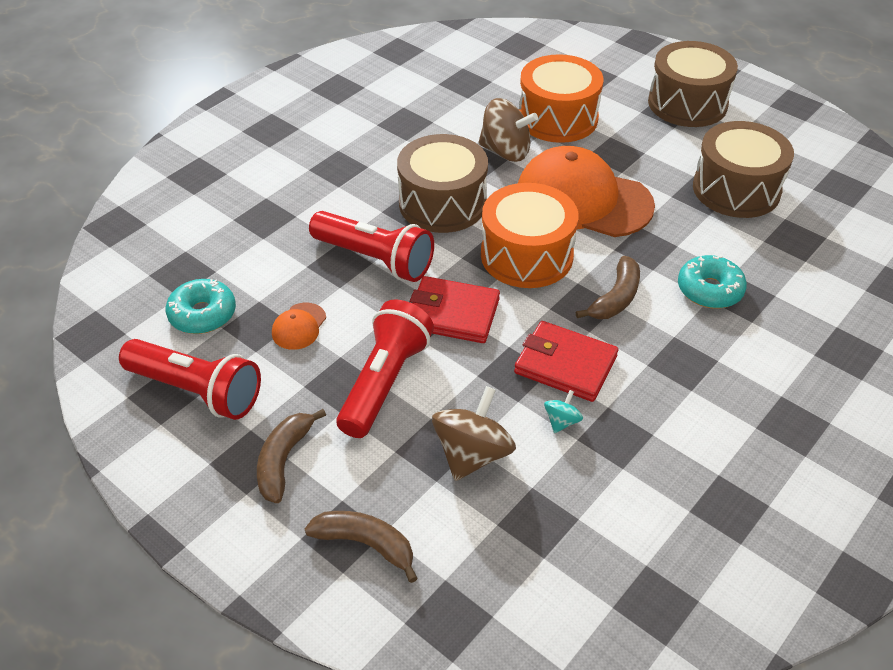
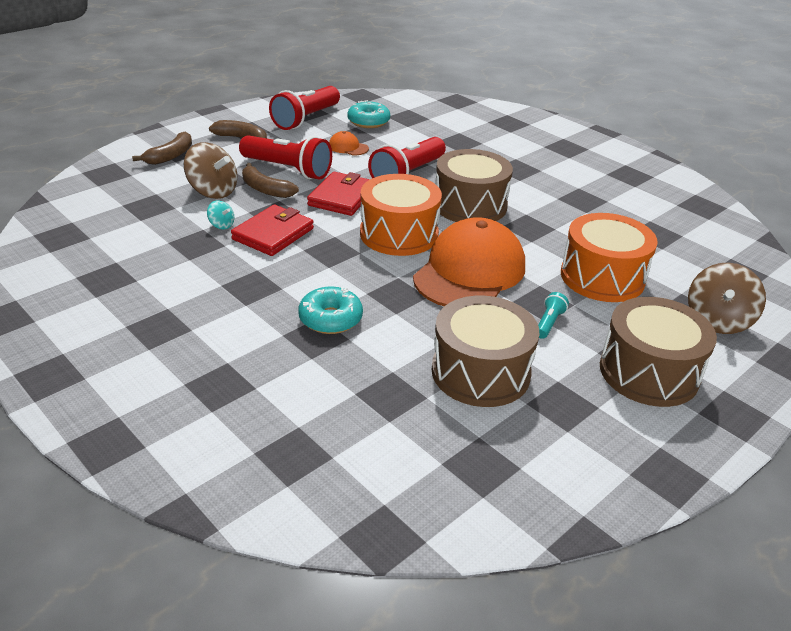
camera: 95 degrees right, 10 degrees down
brown spinning top [478,98,538,162] -> brown spinning top moved to [688,263,766,334]
brown banana [575,256,640,319] -> brown banana moved to [242,163,299,198]
none -> turquoise flashlight [538,292,569,339]

